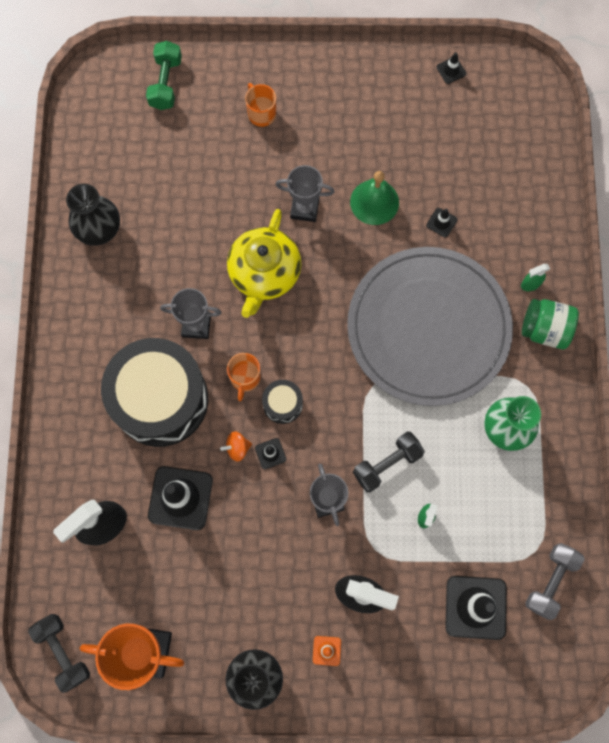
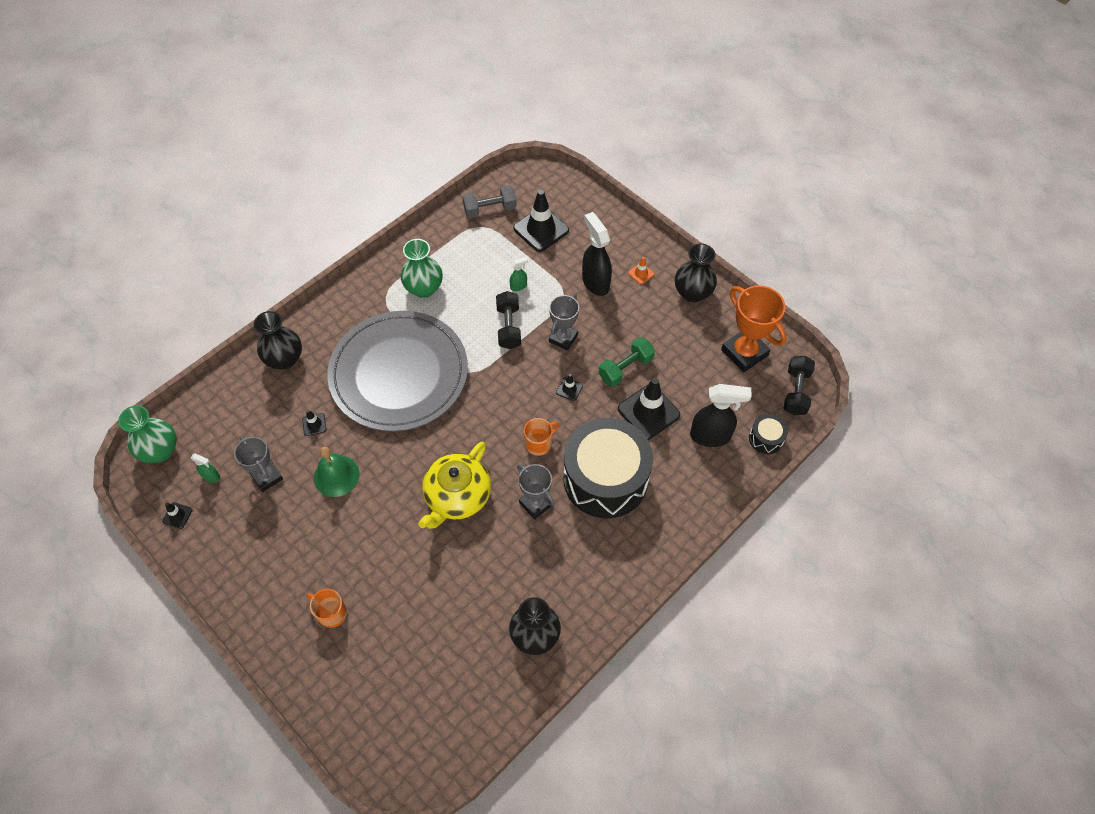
camera: 135 degrees left, 15 degrees down
green dumbbell [146,41,182,110] -> green dumbbell moved to [599,337,655,387]
orange spinning top [220,431,252,461] -> none
yellow teapot [227,209,301,318] -> yellow teapot turned 150 degrees clockwise [418,442,491,529]
orange mug [245,83,276,127] -> orange mug turned 105 degrees clockwise [306,589,347,628]
black drum [262,380,303,424] -> black drum moved to [749,414,788,454]
grey trophy [275,165,335,222] -> grey trophy moved to [234,436,283,492]
black dumbbell [353,432,425,492] -> black dumbbell turned 75 degrees clockwise [496,291,521,349]
green spray bottle [521,264,550,291] -> green spray bottle moved to [191,453,220,483]
green jar [522,299,579,349] -> none
none -> green vase [118,405,177,463]
none -> black vase [253,311,302,370]

